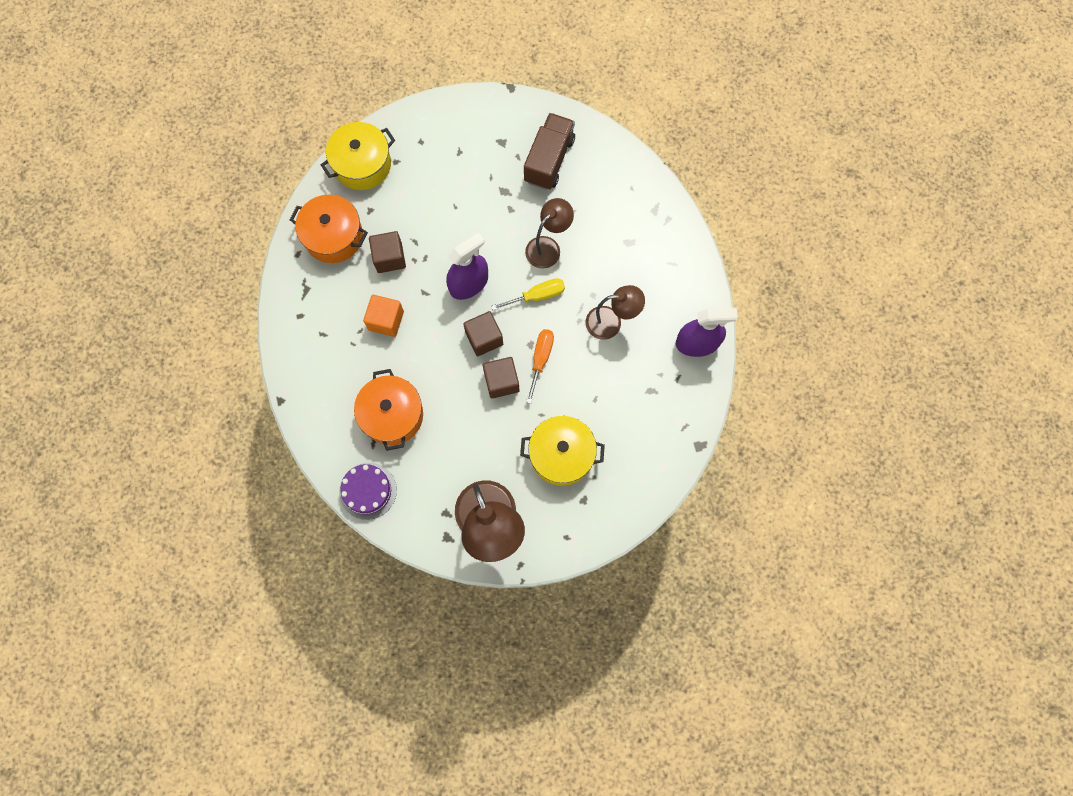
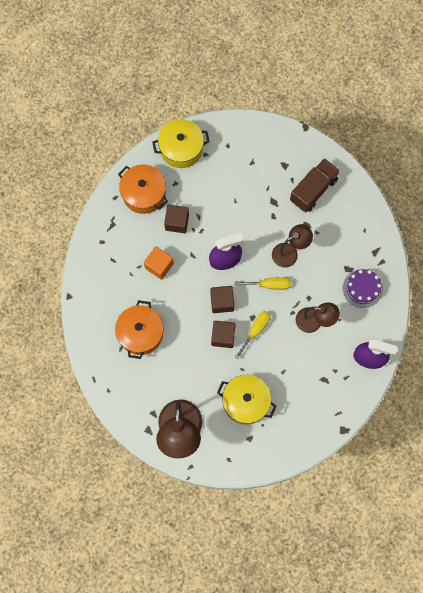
camera: 20 degrees right, 0 degrees up
purple cake [339,463,397,520] -> purple cake moved to [343,269,383,308]
orange screwdriver [526,329,554,404] -> yellow screwdriver [235,311,270,359]

